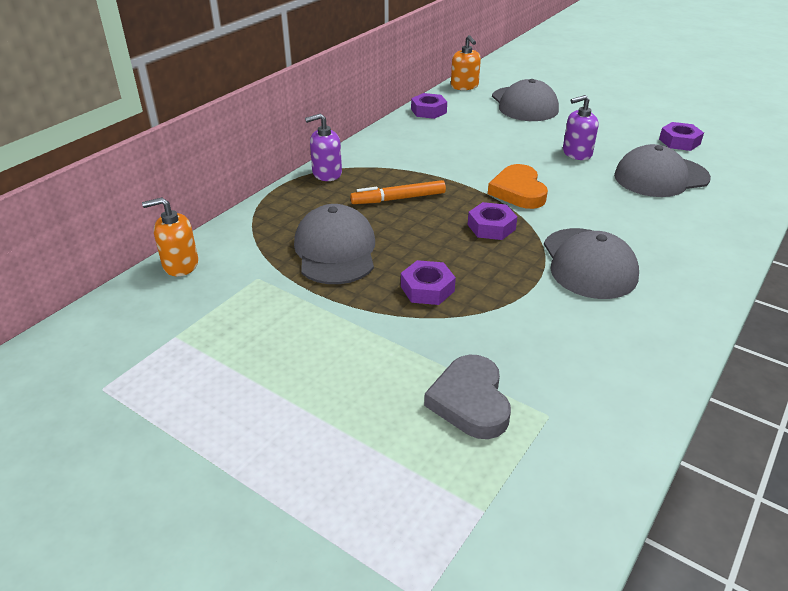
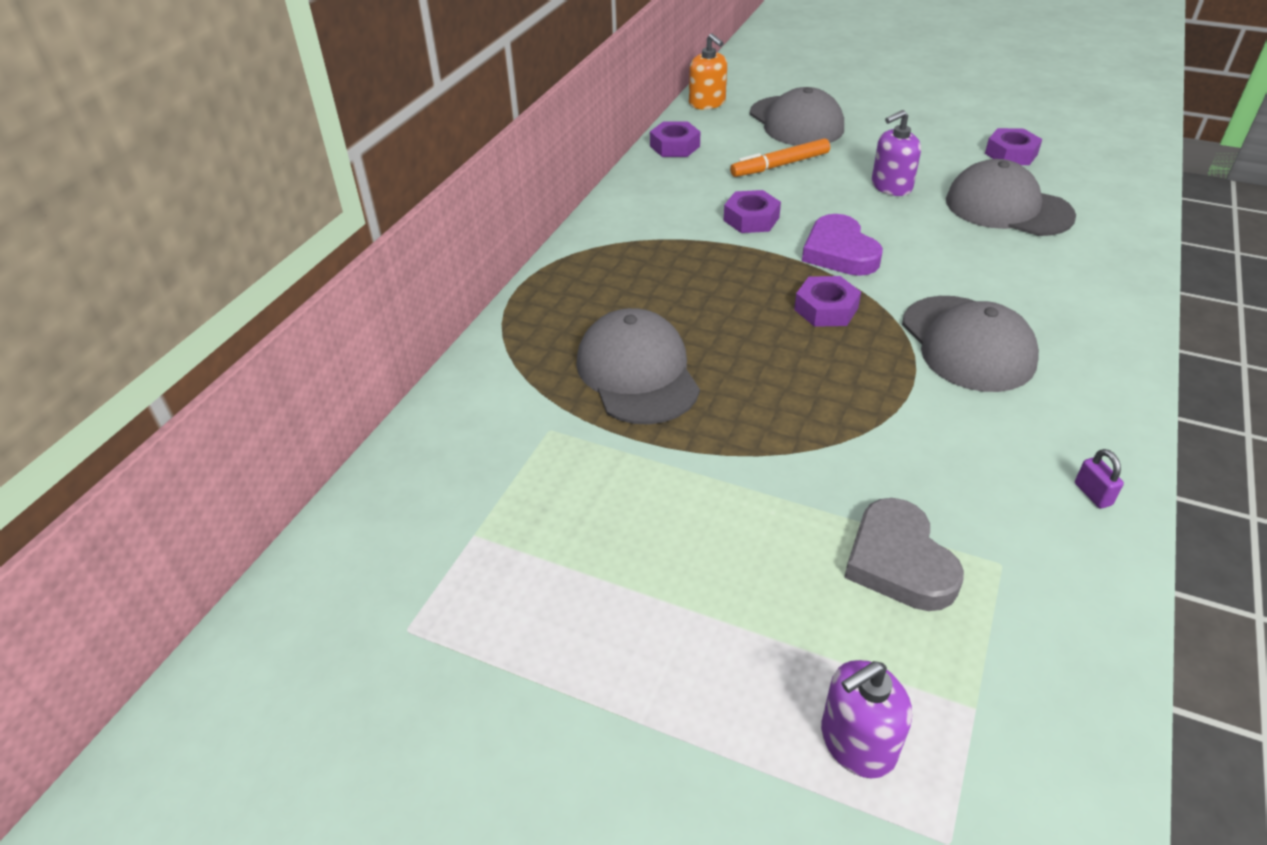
camera: 10 degrees left, 5 degrees up
orange soap dispenser [142,197,198,276] -> none
purple soap dispenser [305,113,342,181] -> purple soap dispenser moved to [821,660,912,778]
orange marker [350,180,446,204] -> orange marker moved to [730,138,830,177]
purple nut [401,260,456,305] -> purple nut moved to [724,190,781,233]
orange heart [488,164,548,209] -> purple heart [802,214,883,276]
grey cap [614,144,711,197] -> grey cap turned 60 degrees clockwise [946,159,1076,236]
none -> purple padlock [1075,449,1124,509]

